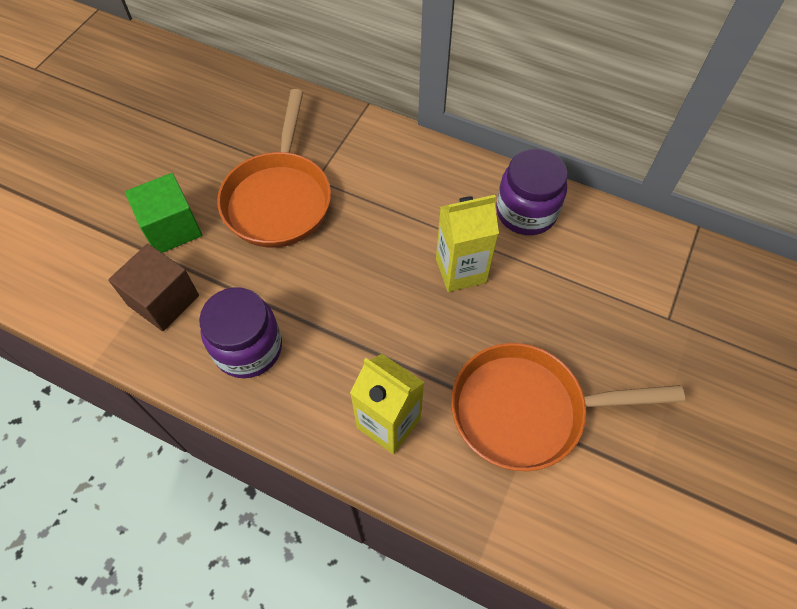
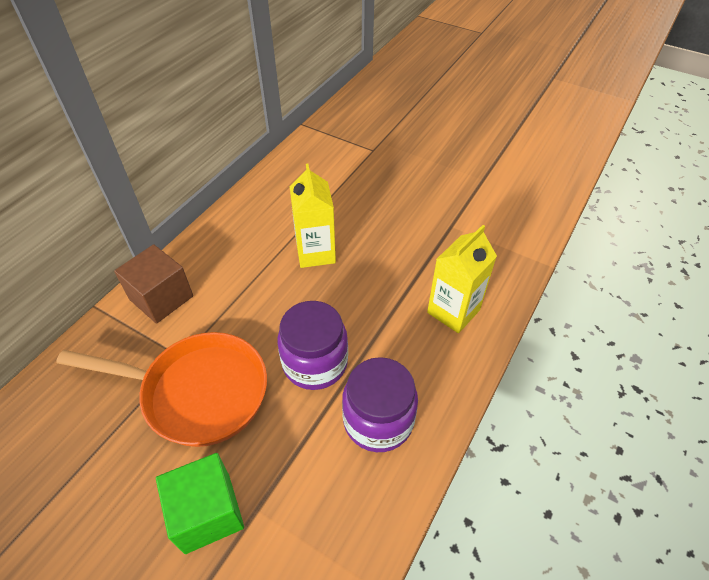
camera: 85 degrees left, 10 degrees down
brown cube [108,244,199,331] -> brown cube moved to [114,244,193,324]
orange pan [451,343,685,471] -> none
purple jar [496,149,568,235] -> purple jar moved to [277,301,348,390]

